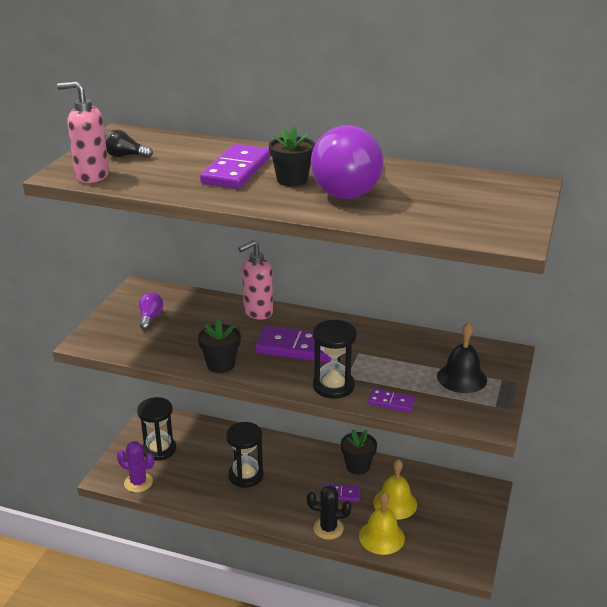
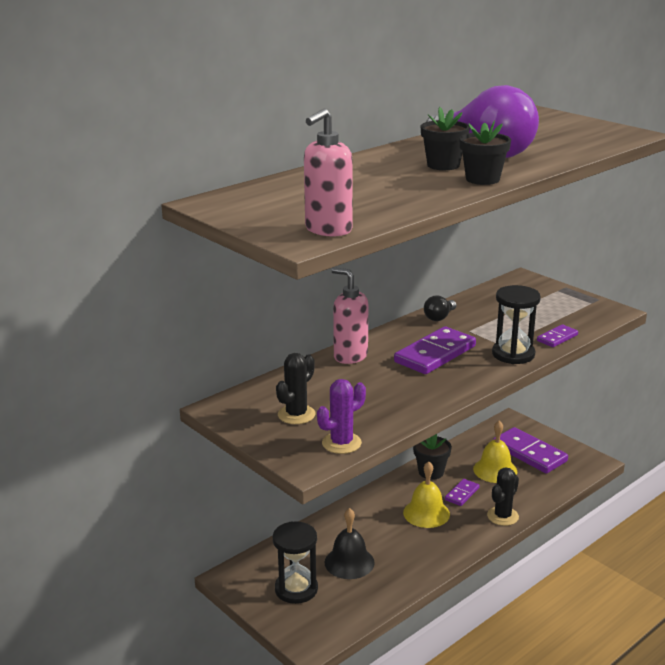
camera: 60 degrees left, 5 degrees down
black light bulb [105,130,153,158] -> black light bulb moved to [424,295,456,321]
purple cactus [117,441,154,492] -> purple cactus moved to [317,379,366,454]
purple light bulb [139,292,163,330] -> black cactus [276,353,315,424]
black flower pot [198,319,241,373] -> black flower pot moved to [460,121,511,185]
purple domino [200,144,271,189] -> purple domino moved to [493,427,568,473]
black hourglass [226,422,263,488] -> none
pink soap dispenser [238,240,273,320] -> pink soap dispenser turned 135 degrees clockwise [331,268,368,364]
yellow bell [359,492,405,555] -> yellow bell moved to [403,461,450,528]
black bell [437,322,487,393] -> black bell moved to [325,508,375,579]

